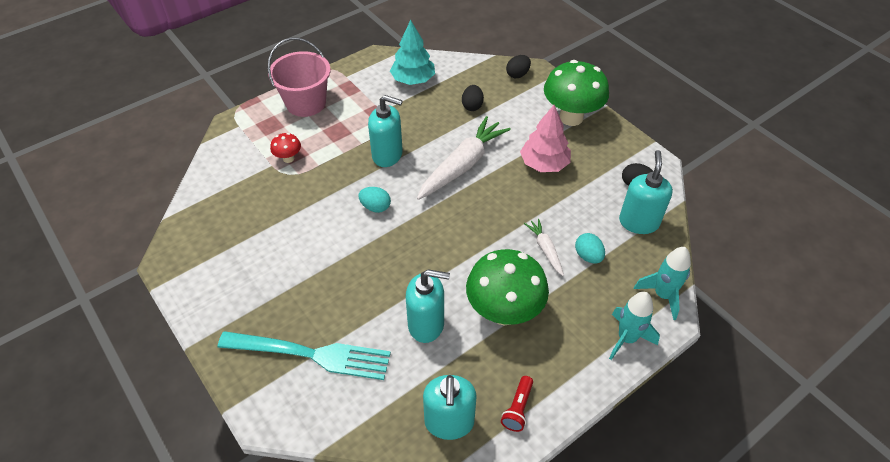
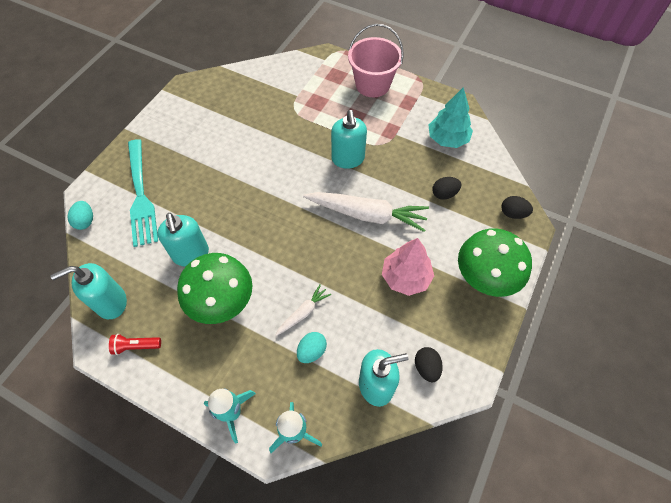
camera: 65 degrees right, 10 degrees up
red mushroom [270,133,301,163] -> none
turquoise egg [358,187,391,213] -> turquoise egg moved to [67,201,93,230]

